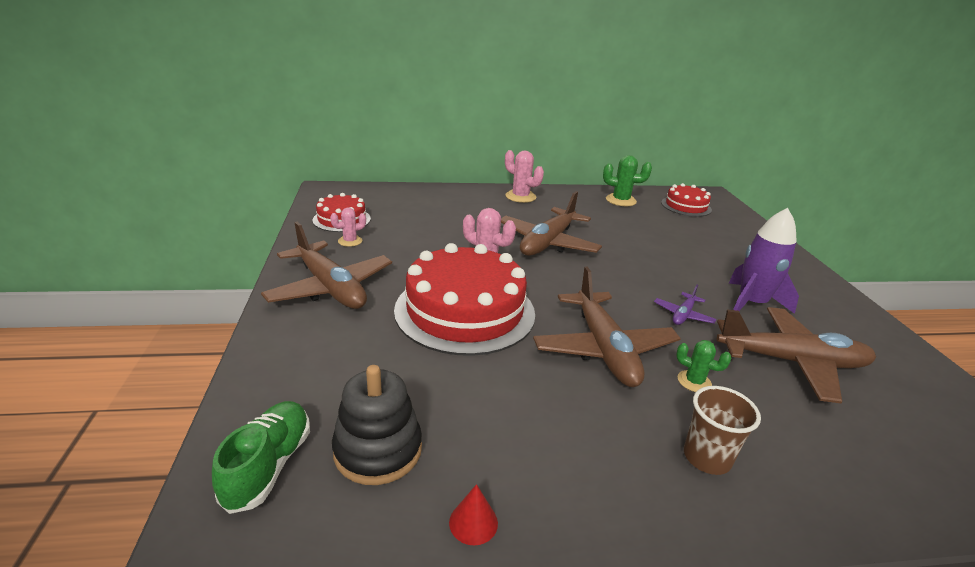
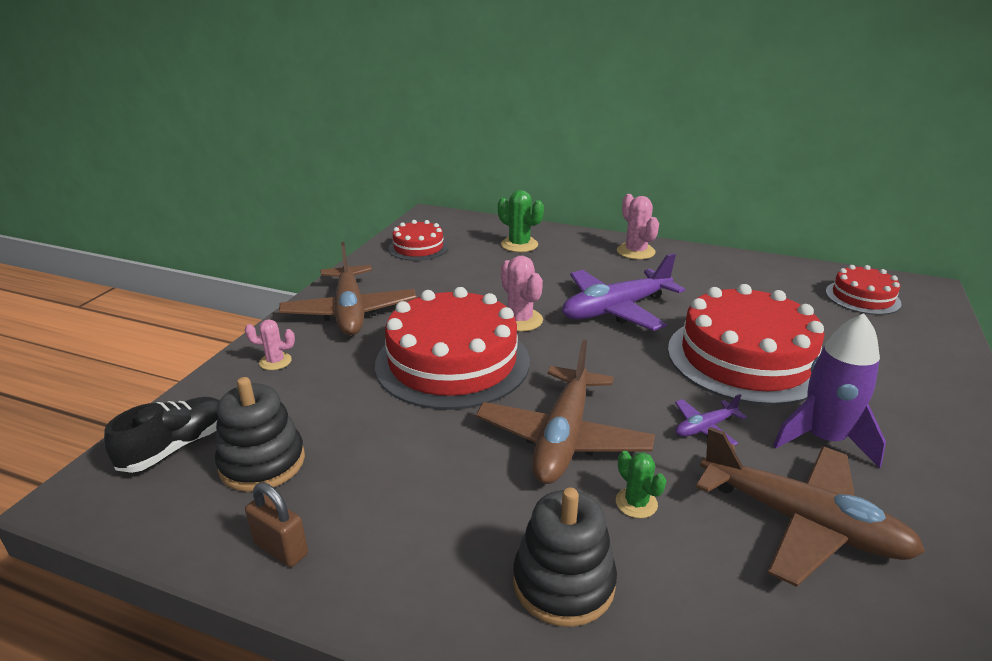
camera: 30 degrees right, 0 degrees up
green shoe [212,401,310,514] -> black shoe [104,397,220,473]
pink cactus [330,208,366,247] -> pink cactus moved to [245,319,295,370]
red cone [449,484,498,545] -> brown padlock [245,483,308,567]
brown plane [501,191,602,256] -> purple plane [562,253,685,331]
green cactus [603,155,652,206] -> green cactus moved to [498,190,544,252]
brown cup [684,386,761,475] -> black stacking toy [513,488,617,627]
none -> red cake [668,284,825,405]

